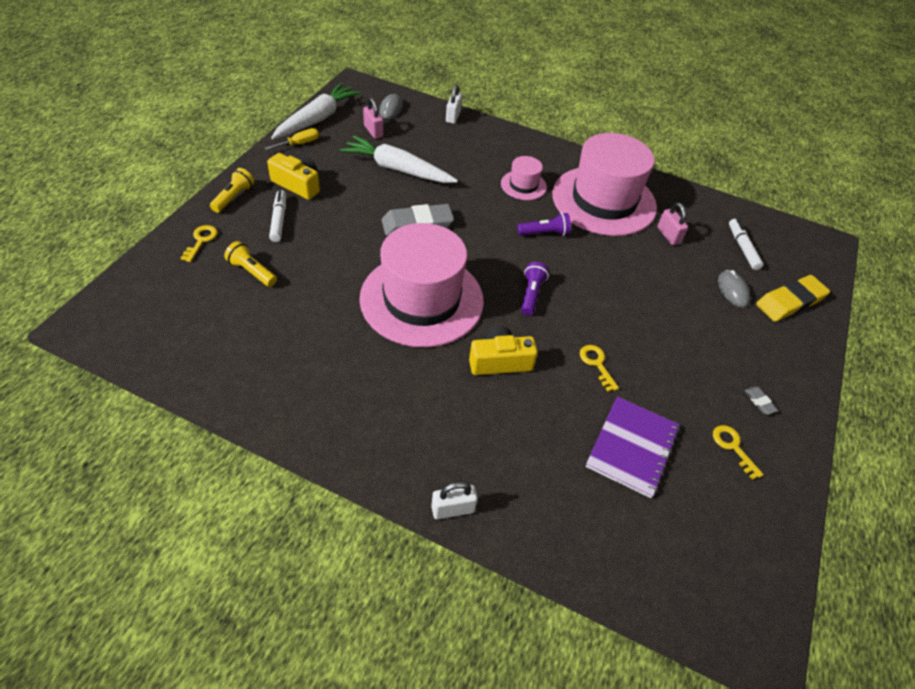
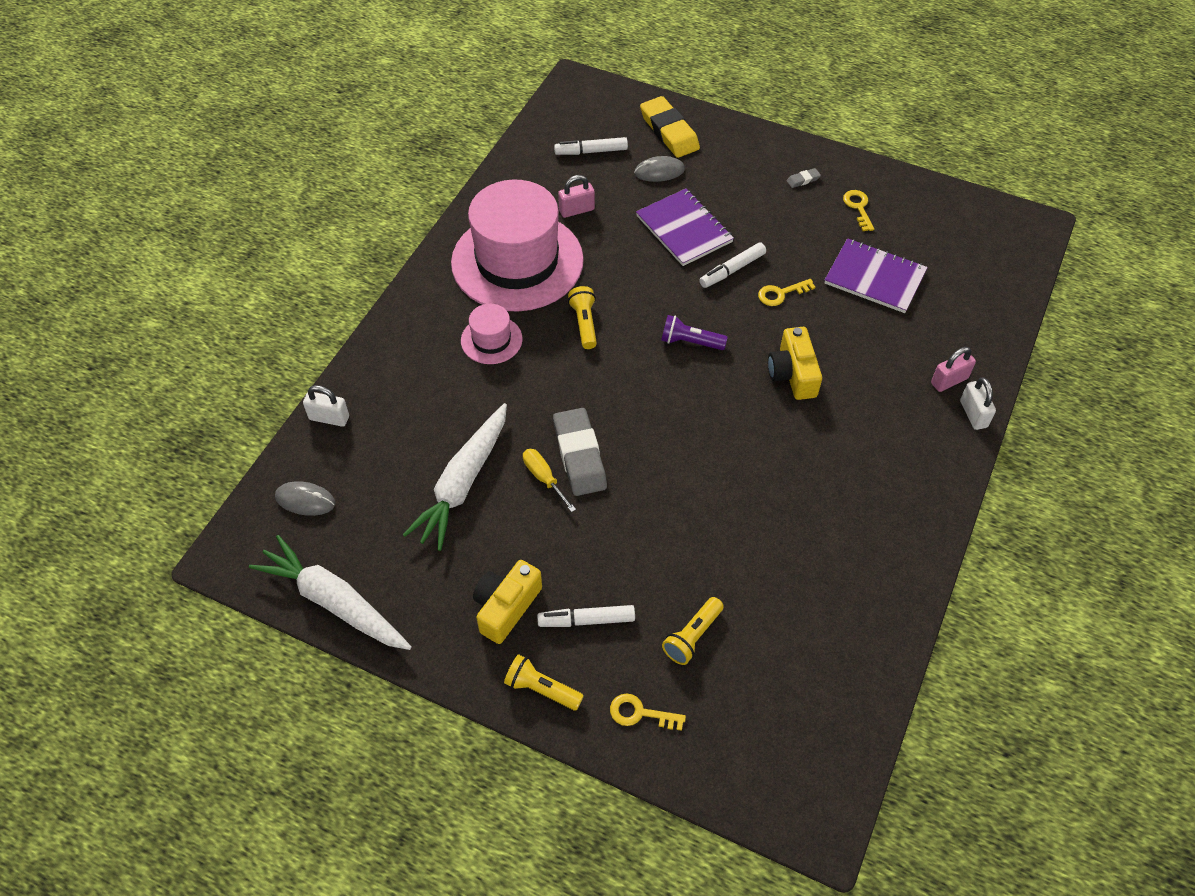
camera: 85 degrees left, 5 degrees up
yellow screwdriver [265,128,319,150] -> yellow screwdriver moved to [523,449,576,512]
pink hat [359,223,484,347] -> none
pink padlock [363,98,383,139] -> pink padlock moved to [931,347,976,392]
purple flashlight [517,213,571,236] -> yellow flashlight [568,286,597,349]
yellow key [713,425,764,480] -> yellow key turned 105 degrees clockwise [843,190,874,231]
none -> purple notebook [636,188,734,266]
none -> white marker [699,242,766,288]

